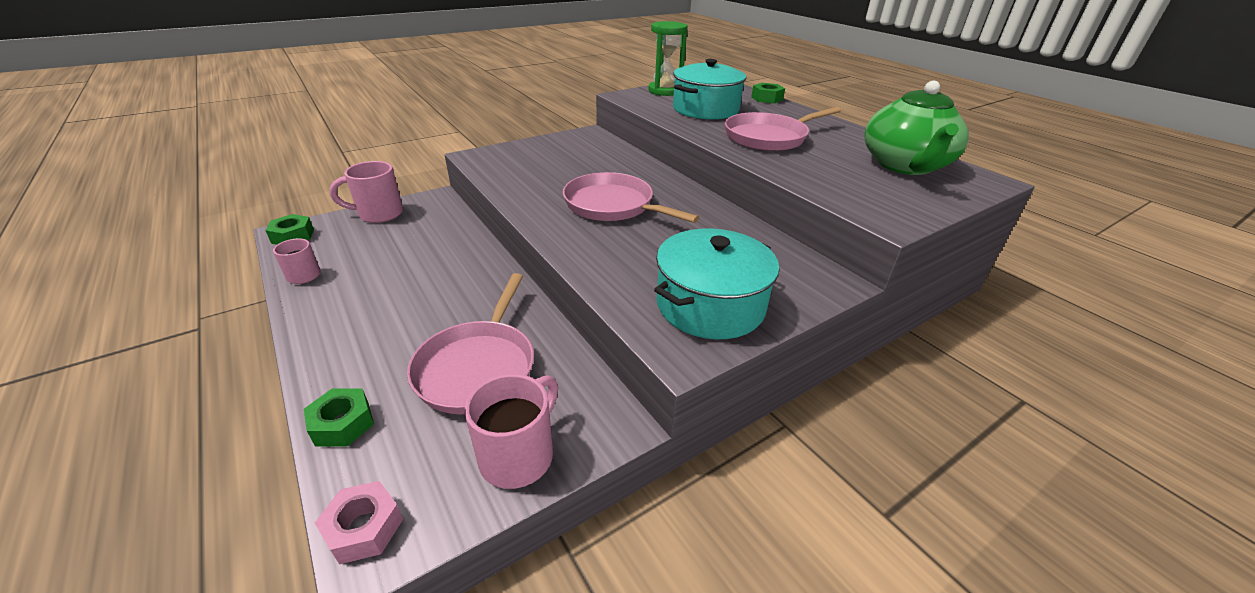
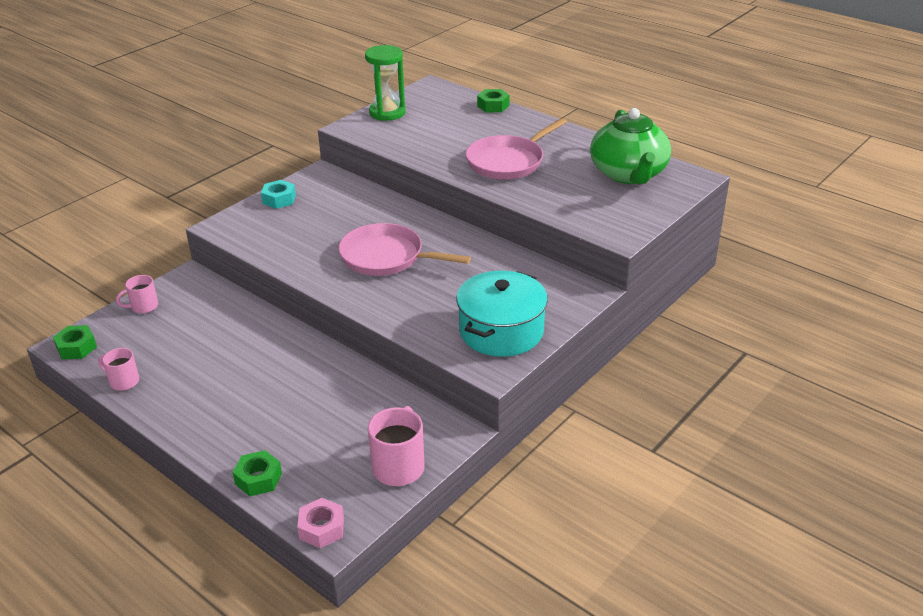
camera: 15 degrees left, 0 degrees up
pink mug [330,161,403,223] -> pink mug [116,275,158,314], size x0.61
pink pan [407,273,534,414] -> none
turquoise pot [673,59,746,120] -> none
none -> turquoise nut [261,180,296,209]

